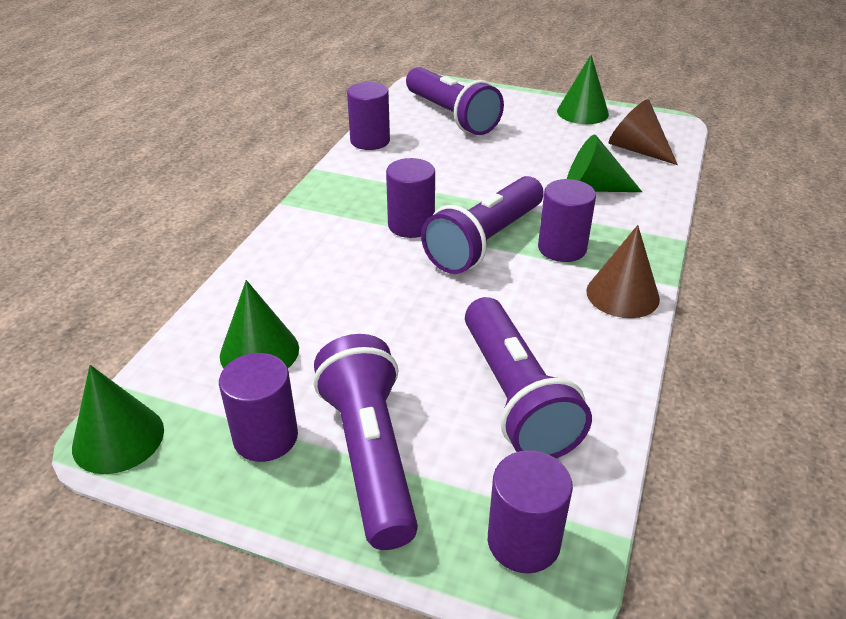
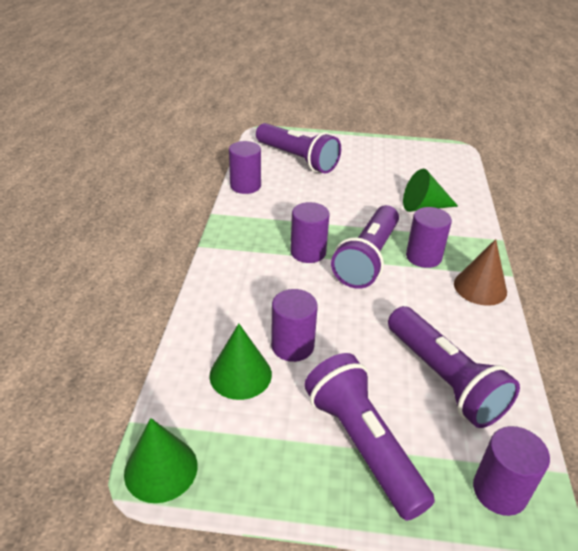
camera: 15 degrees left, 0 degrees up
purple cylinder [219,353,298,462] -> purple cylinder moved to [271,289,318,362]
green cone [557,55,609,124] -> none
brown cone [609,99,678,165] -> none

